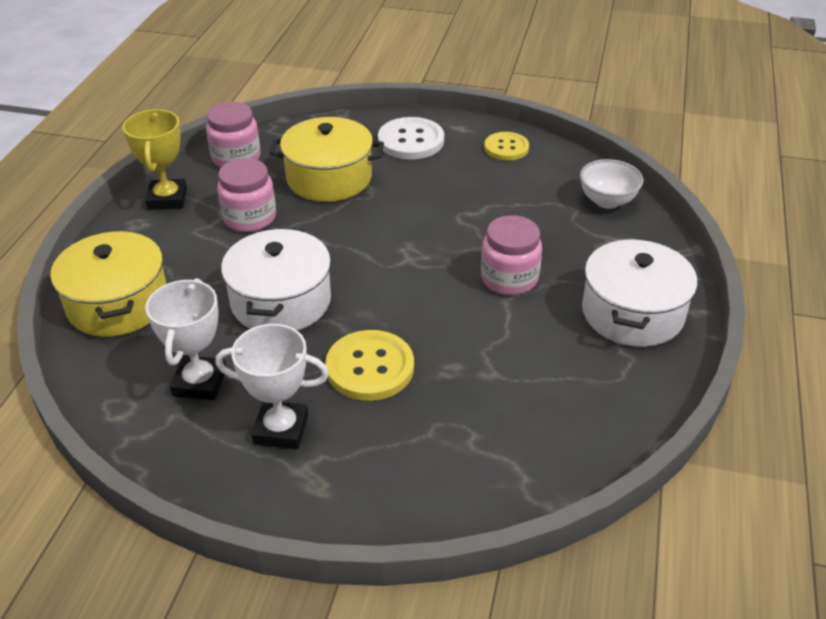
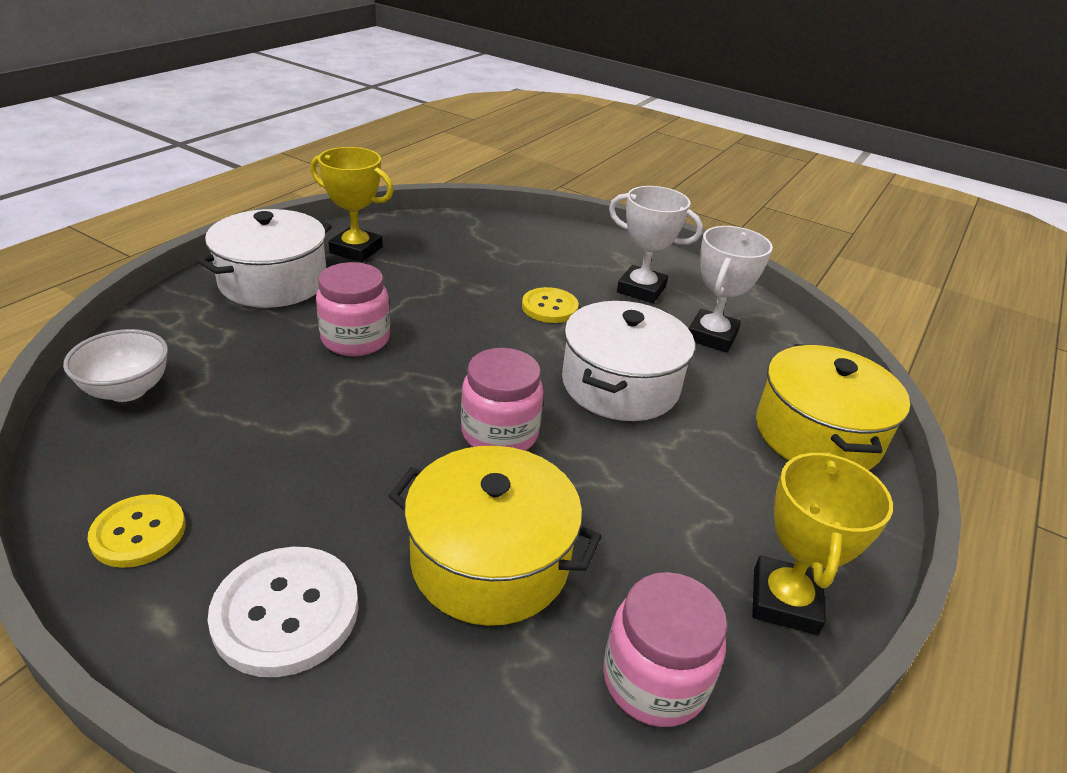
camera: 165 degrees left, 5 degrees down
pink jar [217,158,276,232] -> pink jar moved to [461,348,544,451]
yellow button [325,330,414,401] -> yellow button [522,287,579,323], size x0.66
none -> yellow trophy [310,147,394,262]

